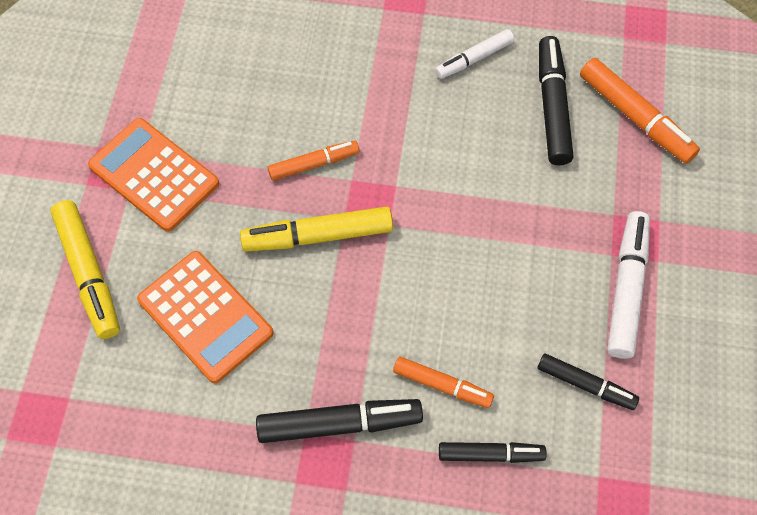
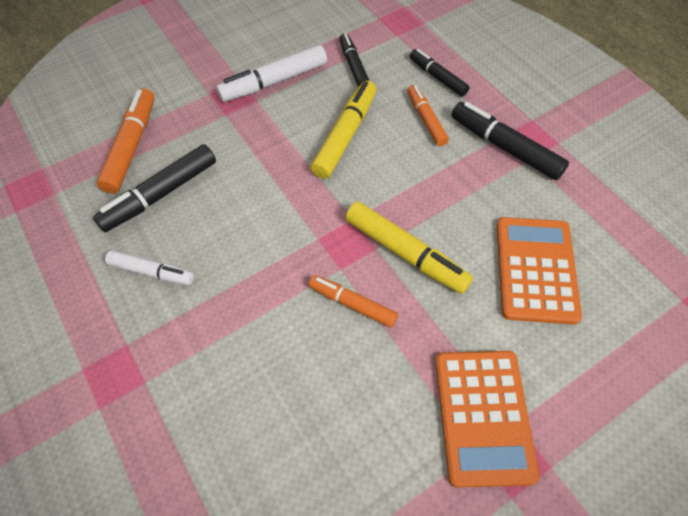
camera: 130 degrees left, 5 degrees down
yellow marker [51,200,120,339] -> yellow marker moved to [311,80,376,179]

